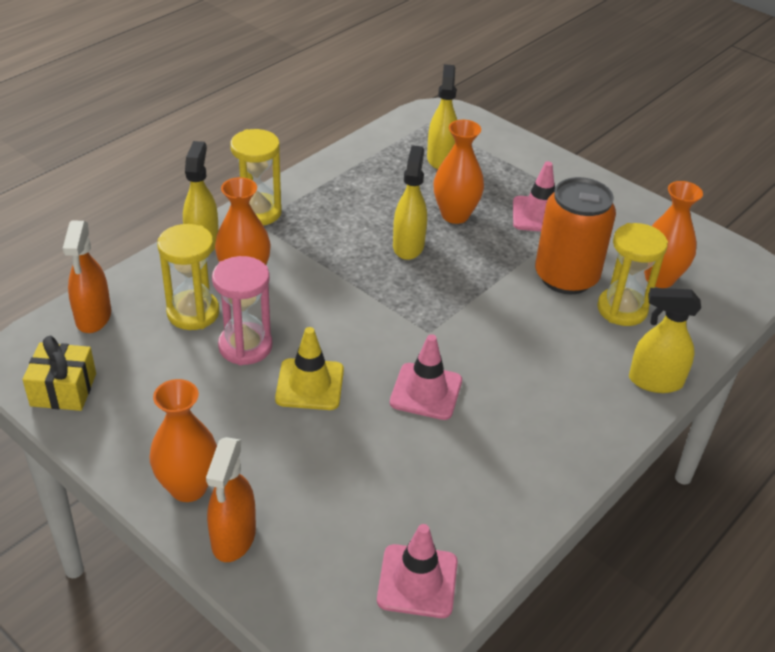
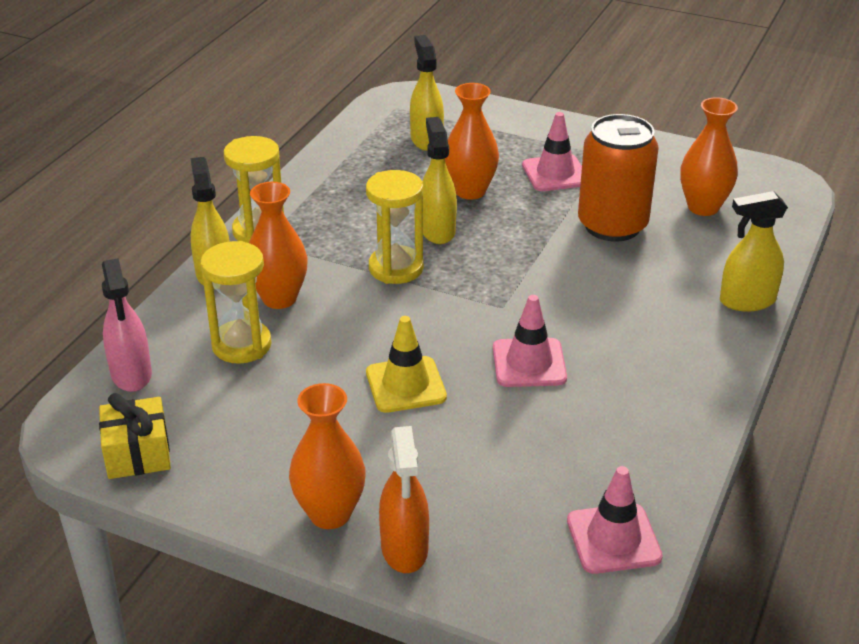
camera: 15 degrees left, 5 degrees down
orange spray bottle [63,220,111,333] -> pink spray bottle [102,258,152,392]
pink hourglass [212,256,272,365] -> none
yellow hourglass [597,223,668,326] -> yellow hourglass moved to [366,170,424,284]

